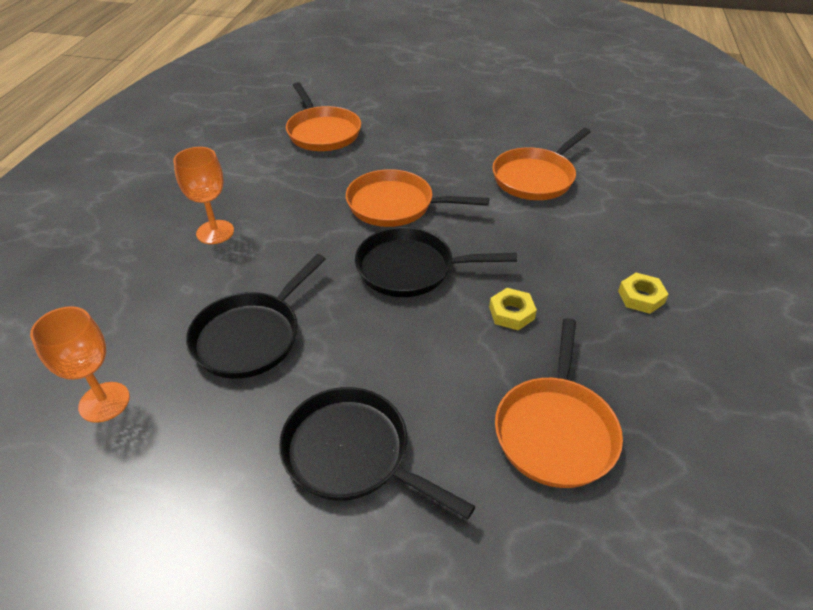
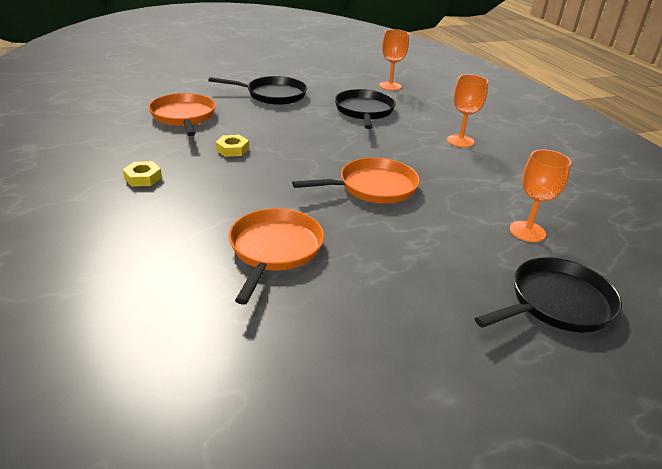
camera: 145 degrees right, 10 degrees down
orange pan [286,82,361,151] -> orange goblet [509,149,571,242]
black pan [355,227,517,297] -> black pan moved to [475,257,622,332]

